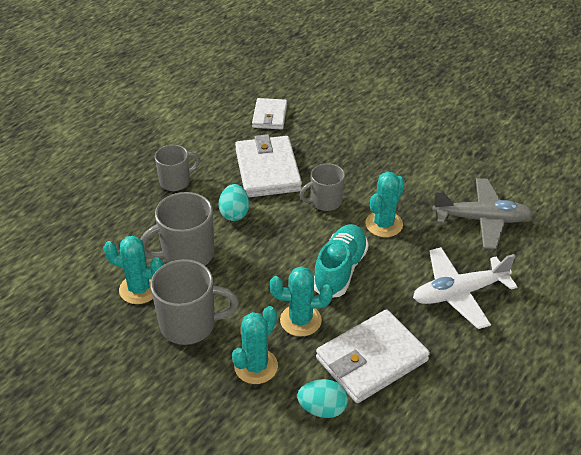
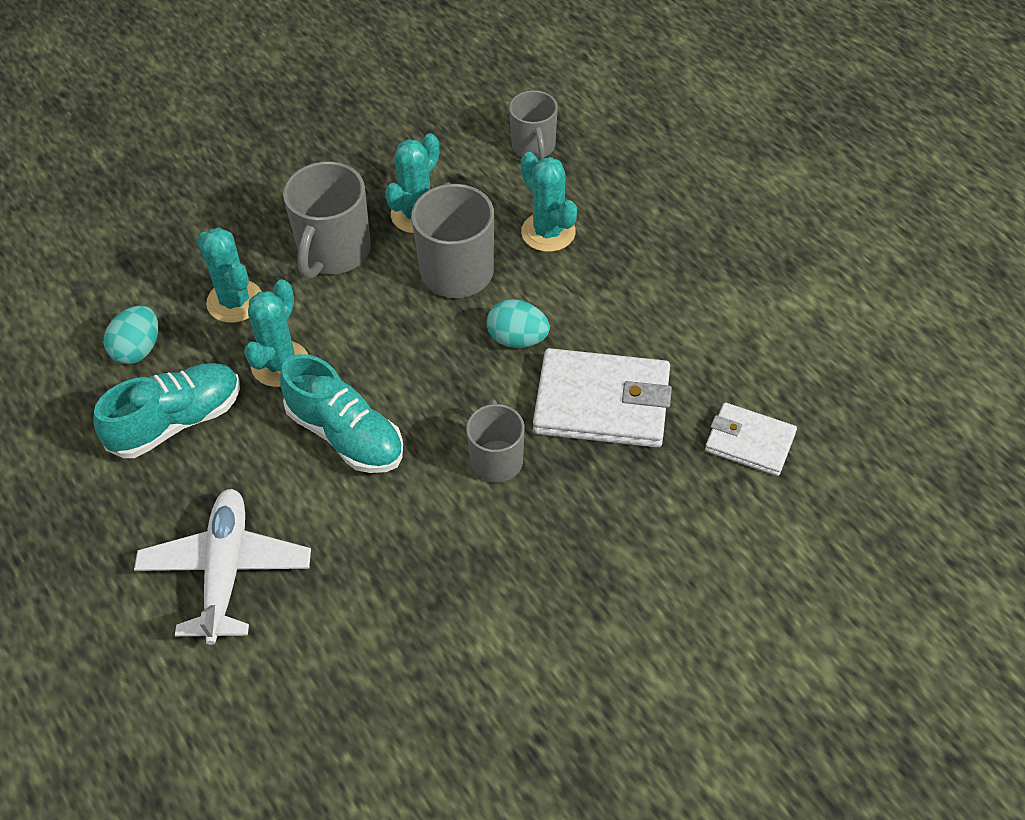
camera: 110 degrees right, 10 degrees up
grey mug [155,145,200,191] -> grey mug moved to [509,90,558,160]
white wallet [316,309,430,403] -> turquoise shoe [93,363,240,458]
turquoise cactus [365,172,405,237] -> turquoise cactus moved to [521,152,577,252]
grey plane [433,178,533,249] -> none

